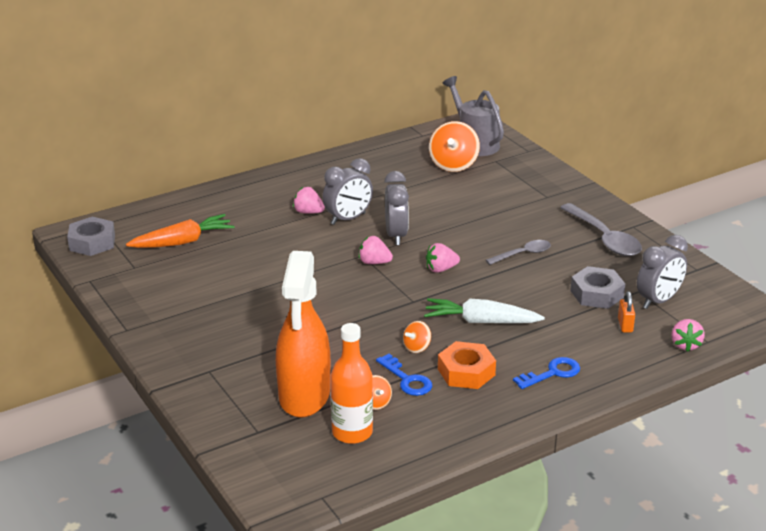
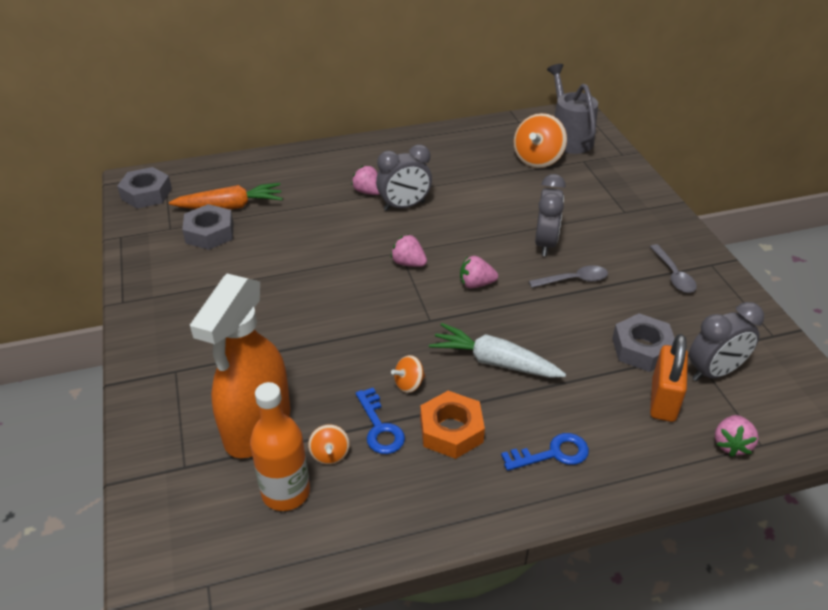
camera: 15 degrees right, 10 degrees up
grey clock [384,171,409,245] -> grey clock moved to [535,174,566,256]
grey spoon [560,203,642,256] -> grey spoon [650,244,697,293], size x0.60
orange padlock [618,291,635,333] -> orange padlock [650,334,688,422], size x1.78
none -> grey nut [182,204,233,250]

